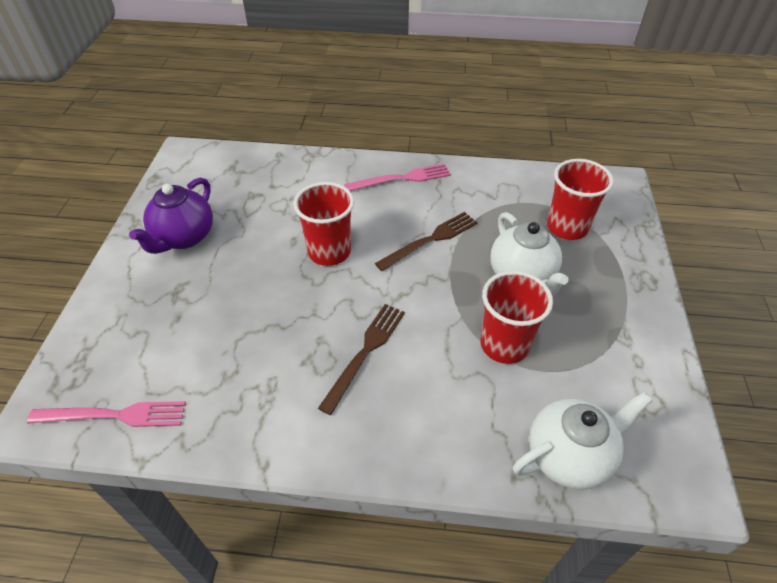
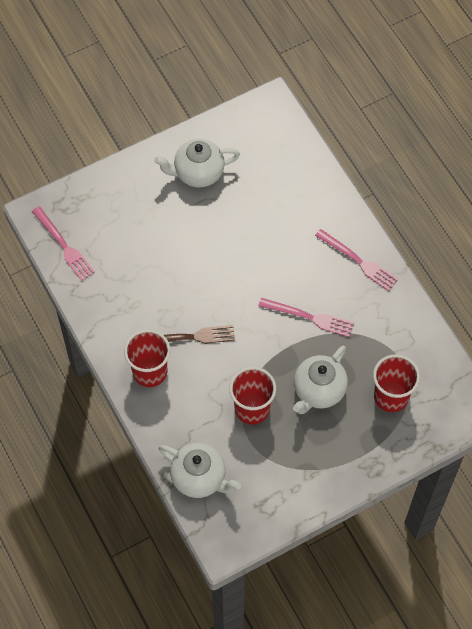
camera: 55 degrees right, 15 degrees up
purple teapot [129,178,213,254] -> white teapot [154,139,240,187]
red cup [294,182,354,266] -> red cup moved to [124,329,170,387]
brown fork [375,212,478,271] -> pink fork [258,298,354,337]

